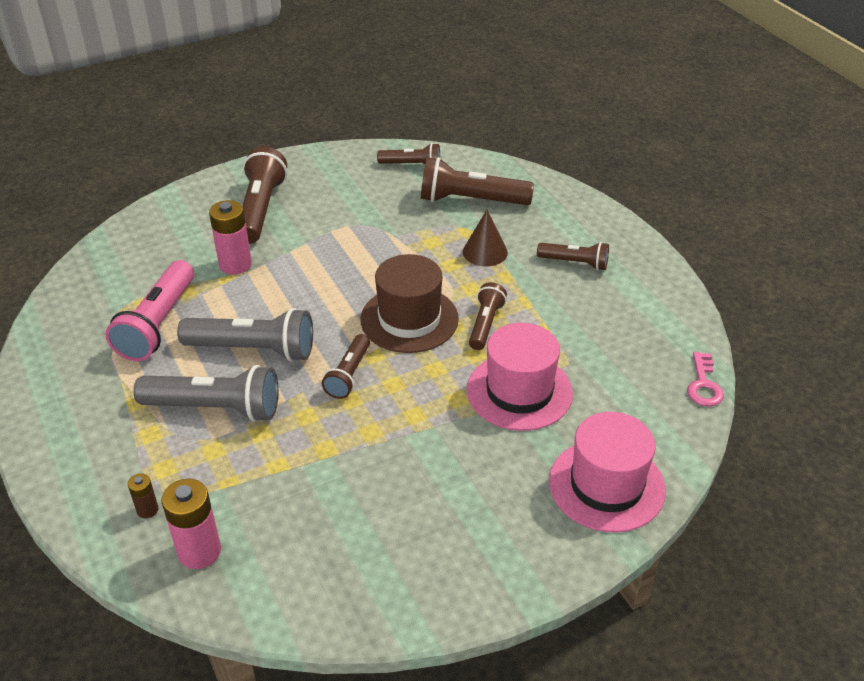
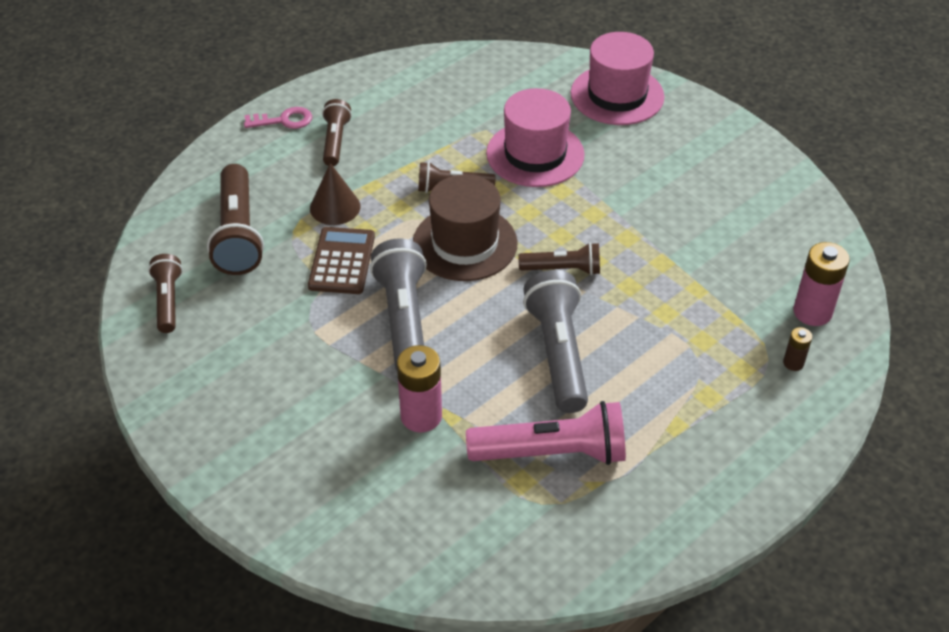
camera: 105 degrees left, 5 degrees up
grey flashlight [133,365,279,422] -> grey flashlight moved to [370,239,427,371]
brown flashlight [243,146,287,244] -> none
pink key [687,352,724,407] -> pink key moved to [244,107,312,129]
none -> brown calculator [308,227,375,294]

